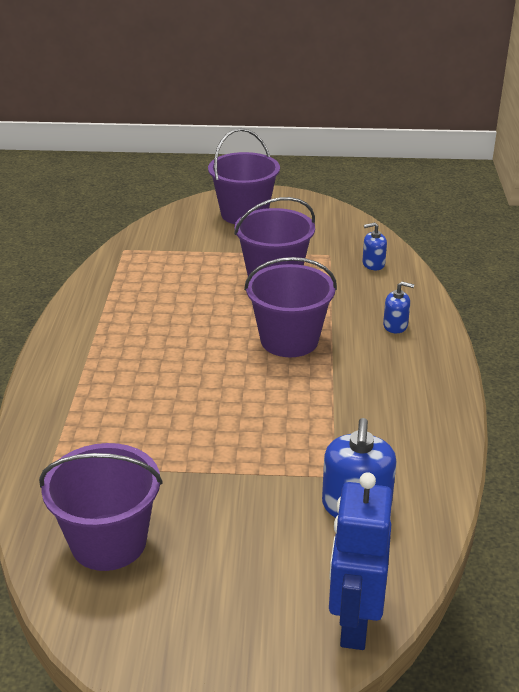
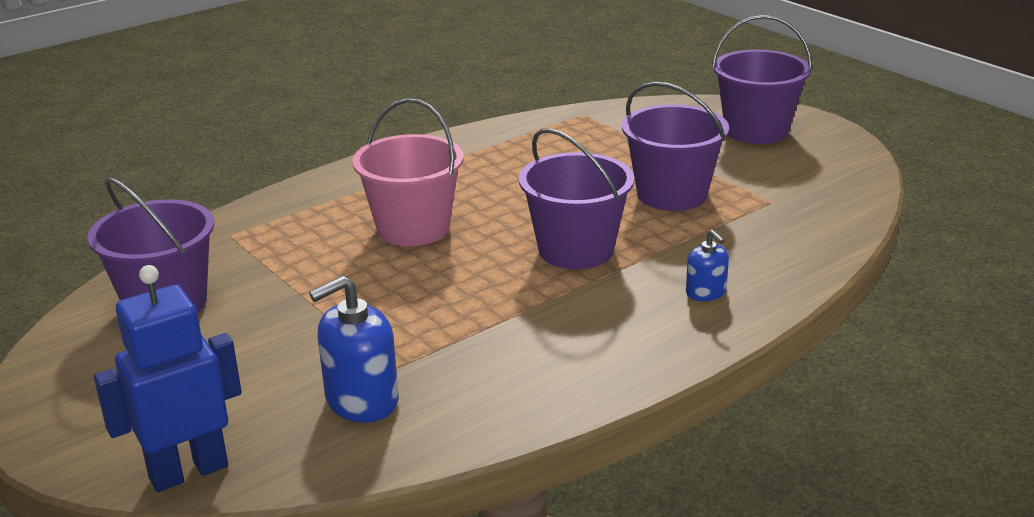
camera: 50 degrees right, 5 degrees down
blue soap dispenser [362,222,387,270] -> none
none -> pink bucket [352,98,464,246]

